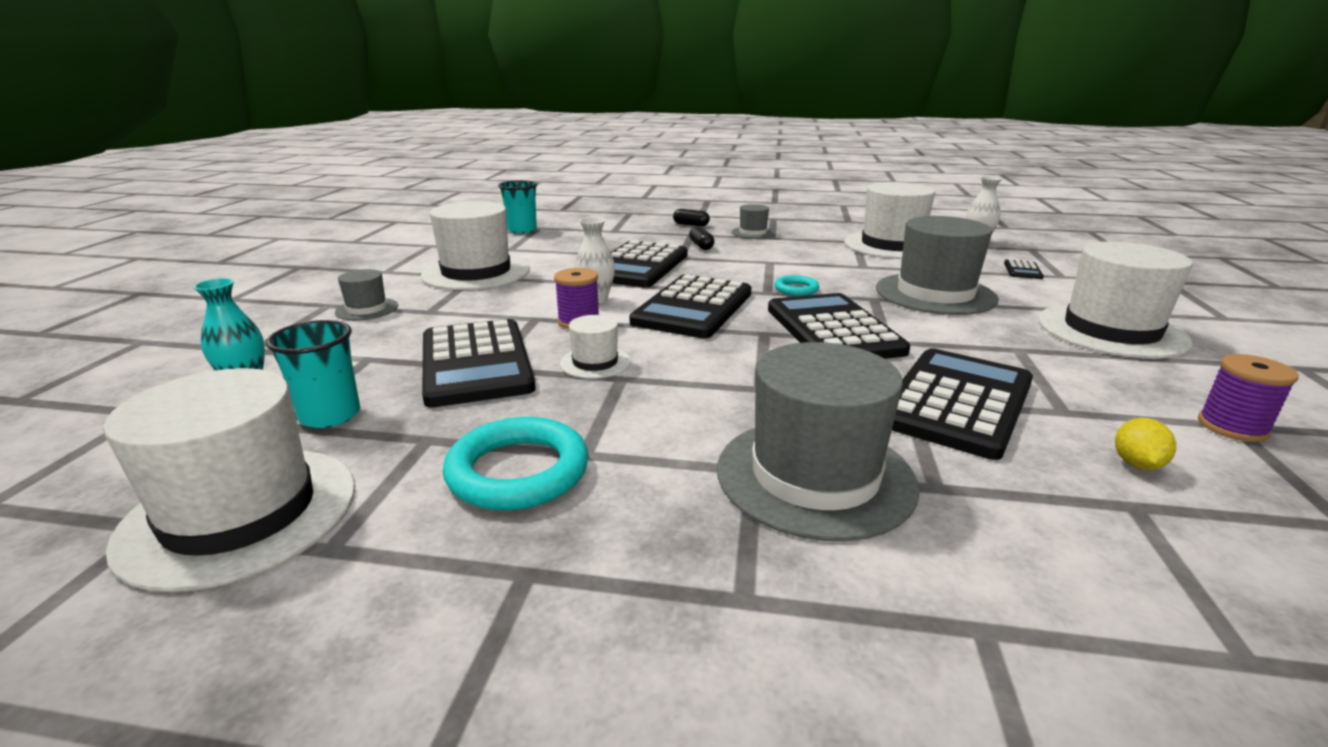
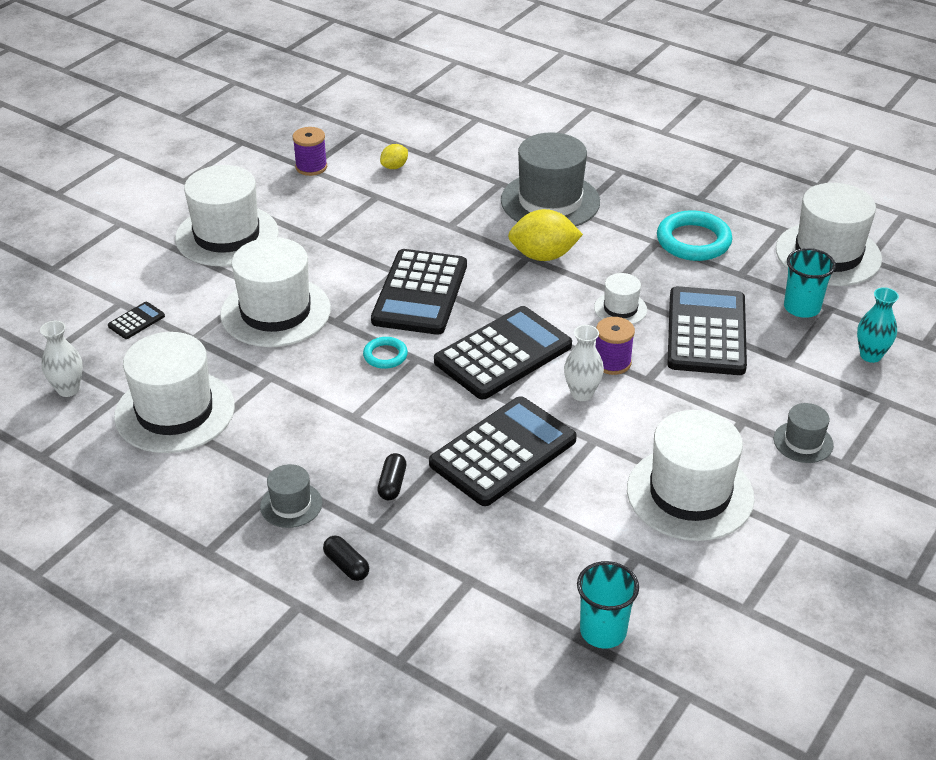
camera: 155 degrees left, 15 degrees up
grey hat [876,216,999,315] -> white hat [220,237,331,347]
black calculator [892,348,1033,460] -> none
none -> yellow lemon [508,209,583,261]

